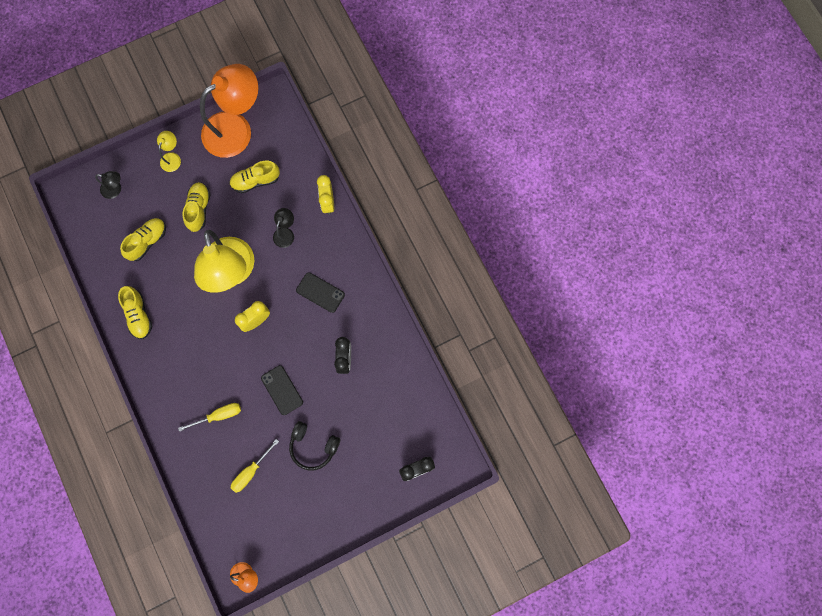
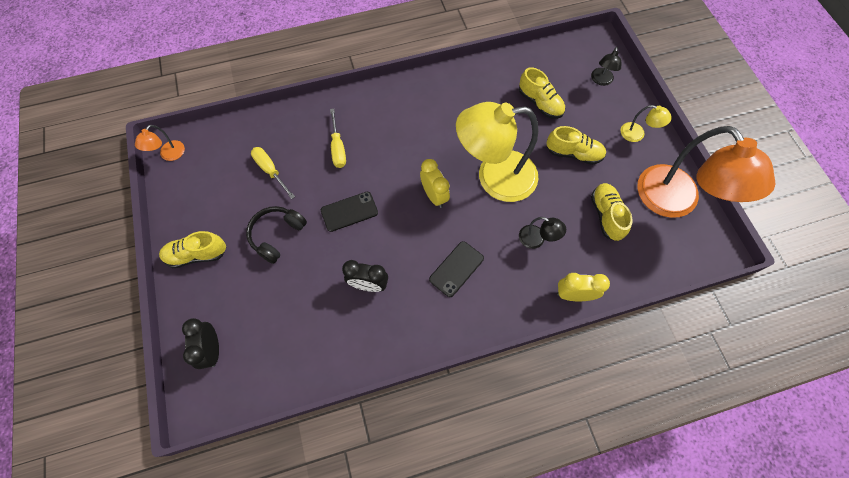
camera: 100 degrees right, 10 degrees down
yellow shoe [118,286,152,339] -> yellow shoe moved to [159,231,226,268]

